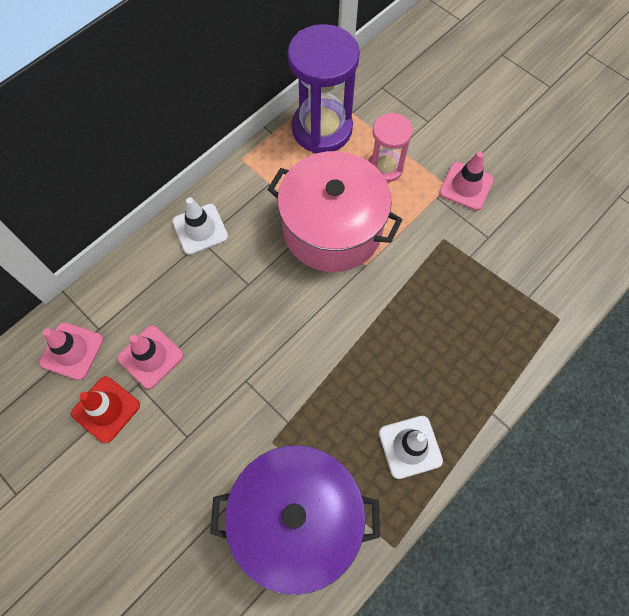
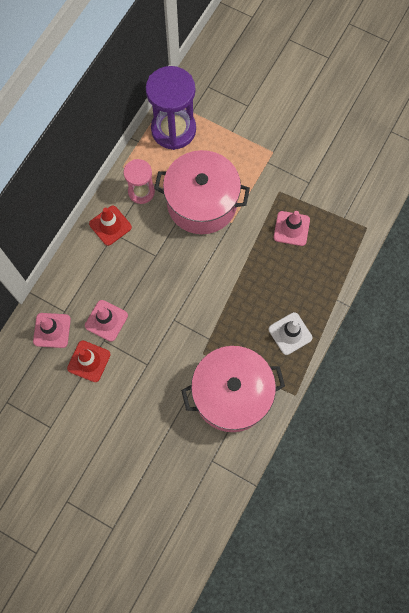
camera: 15 degrees left, 5 degrees up
white traffic cone [172,197,228,255] -> red traffic cone [89,206,132,246]
purple pot [210,445,380,595] -> pink pot [181,346,285,432]
pink hourglass [368,112,413,182] -> pink hourglass moved to [124,159,155,204]
pink traffic cone [439,152,494,211] -> pink traffic cone moved to [274,211,310,246]

